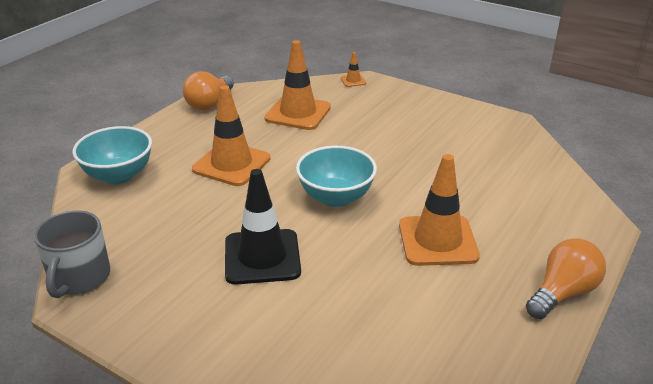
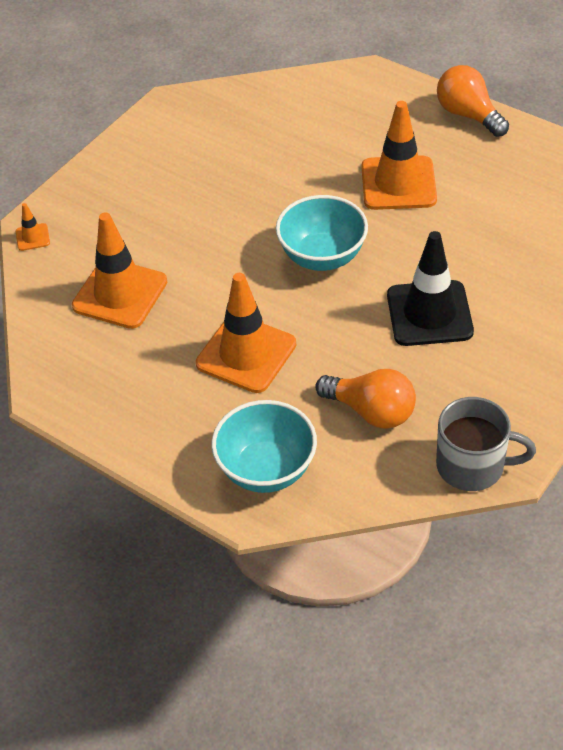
camera: 85 degrees left, 15 degrees up
orange light bulb [183,71,234,110] -> orange light bulb moved to [315,369,416,429]

